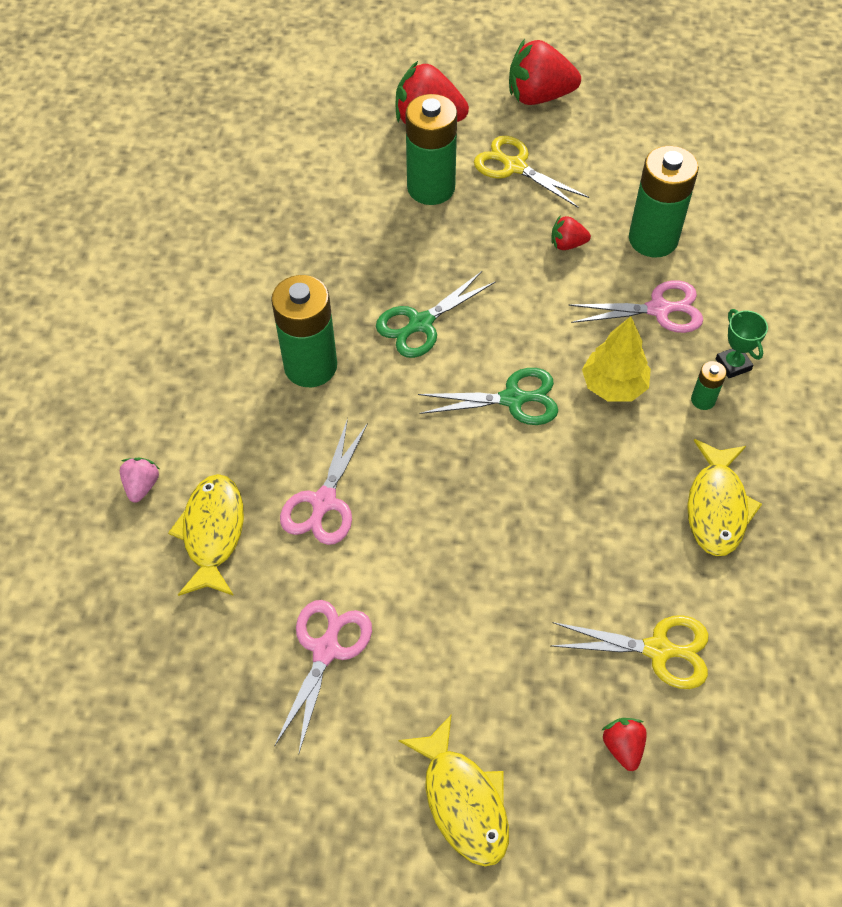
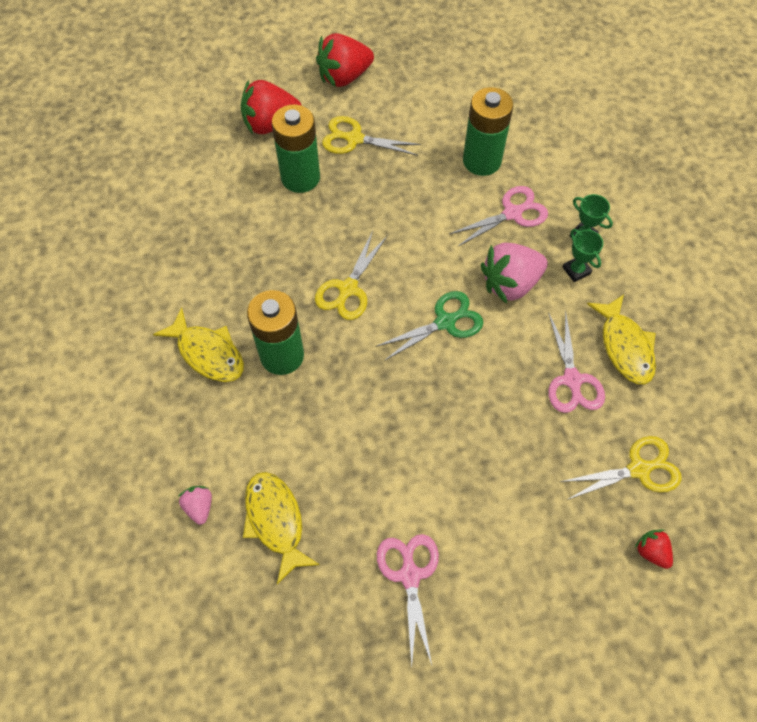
camera: 25 degrees left, 5 degrees up
pink scissors [280,418,368,545] -> pink scissors moved to [548,310,605,413]
green scissors [376,271,496,358] -> yellow scissors [315,231,388,320]
yellow fish [399,714,509,866] -> yellow fish moved to [153,308,244,382]
red strawberry [551,216,591,250] -> none
yellow tree [582,316,651,402] -> pink strawberry [481,243,548,304]
green battery [691,361,727,410] -> green trophy [562,229,603,282]

